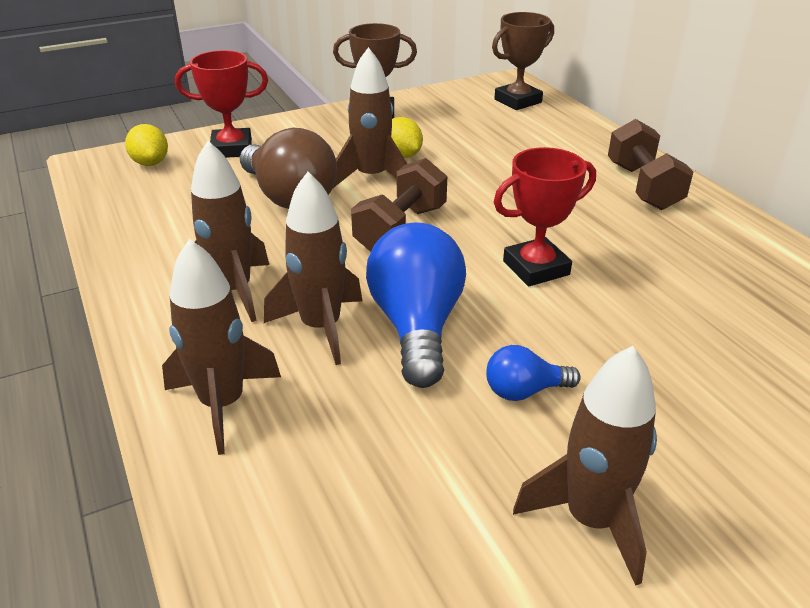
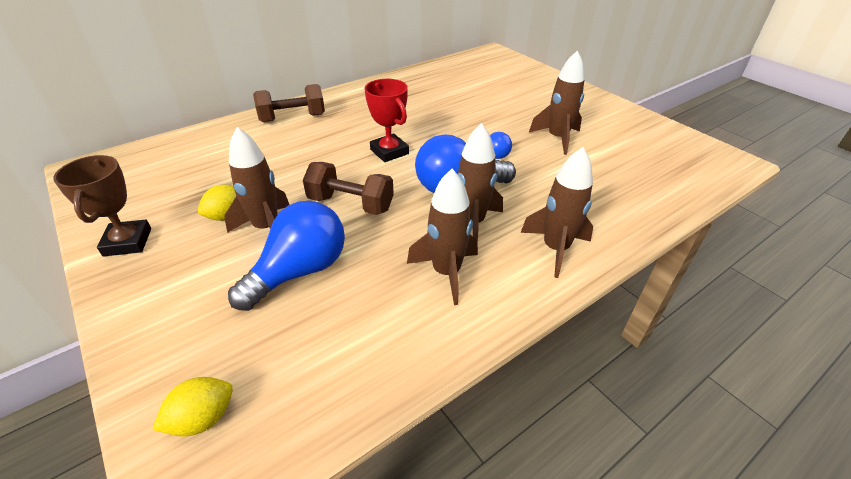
camera: 100 degrees left, 5 degrees up
red trophy [175,50,268,158] -> none
brown light bulb [240,128,337,209] -> blue light bulb [228,201,345,311]
brown trophy [492,12,554,110] -> none

